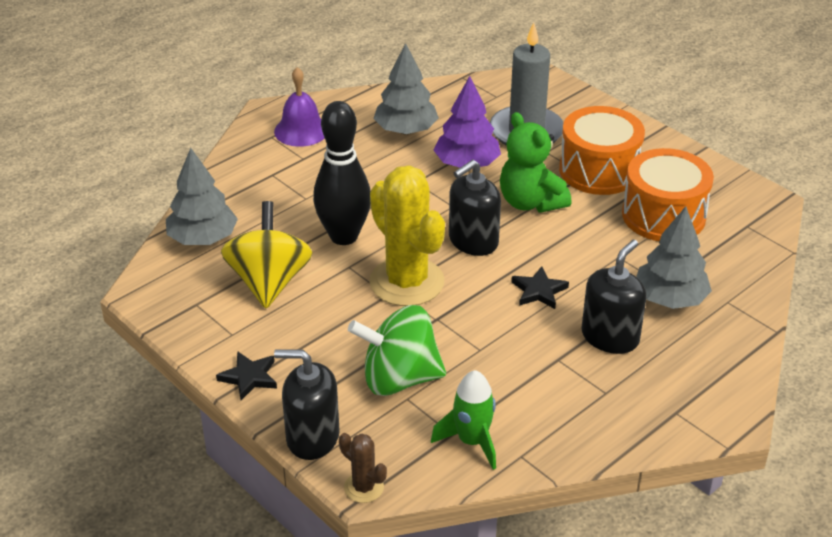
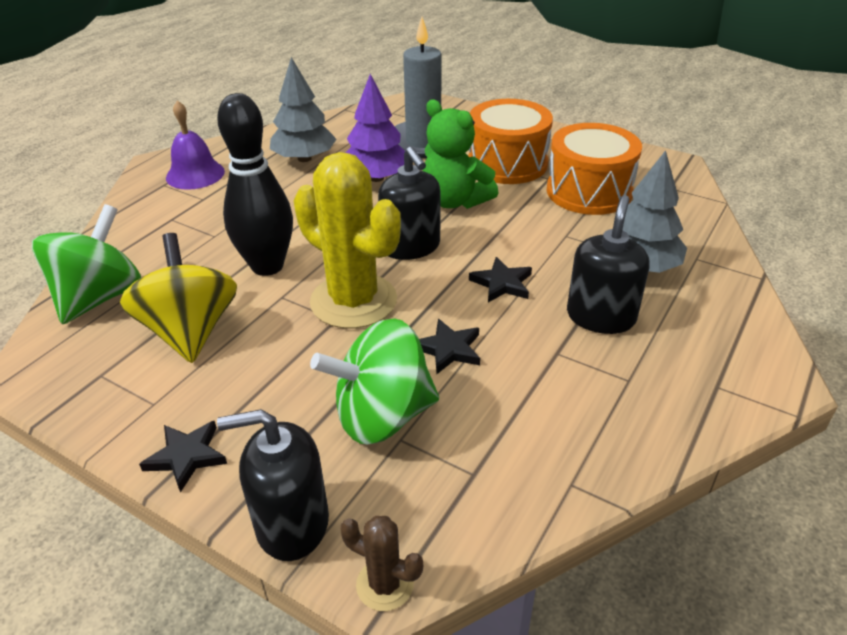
camera: 15 degrees left, 0 degrees up
grey tree [166,148,238,245] -> green spinning top [32,204,141,324]
green rocket [431,370,496,470] -> none
black soap dispenser [449,159,501,256] -> black soap dispenser turned 60 degrees counterclockwise [378,147,440,260]
none -> black star [419,319,480,374]

